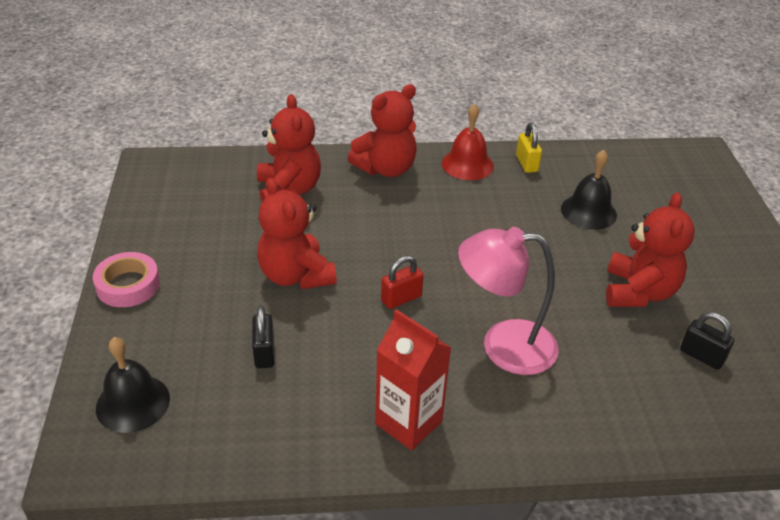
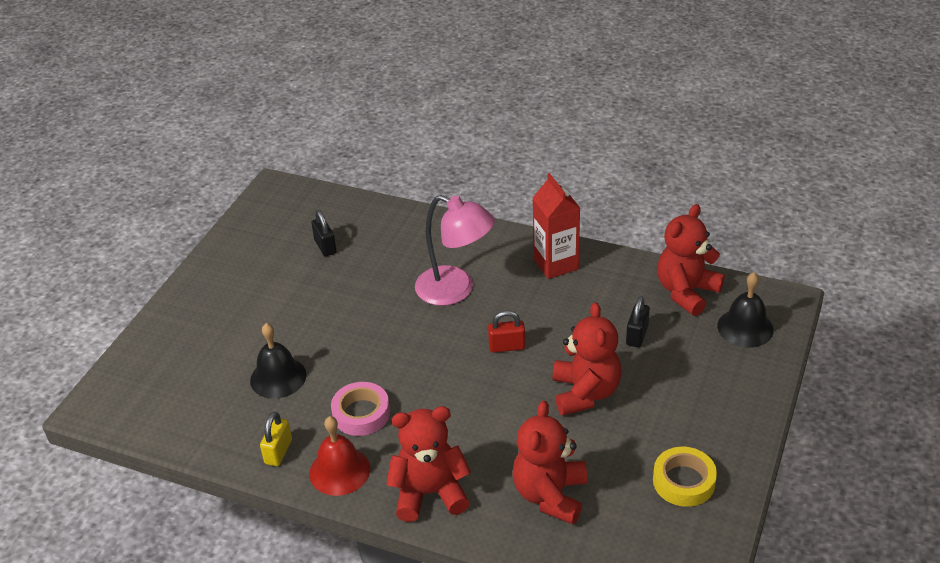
camera: 150 degrees left, 0 degrees up
pink tape [93,252,160,307] -> pink tape moved to [331,382,390,436]
red teddy bear [606,192,695,307] -> red teddy bear moved to [657,204,725,316]
none -> yellow tape [653,447,717,507]

